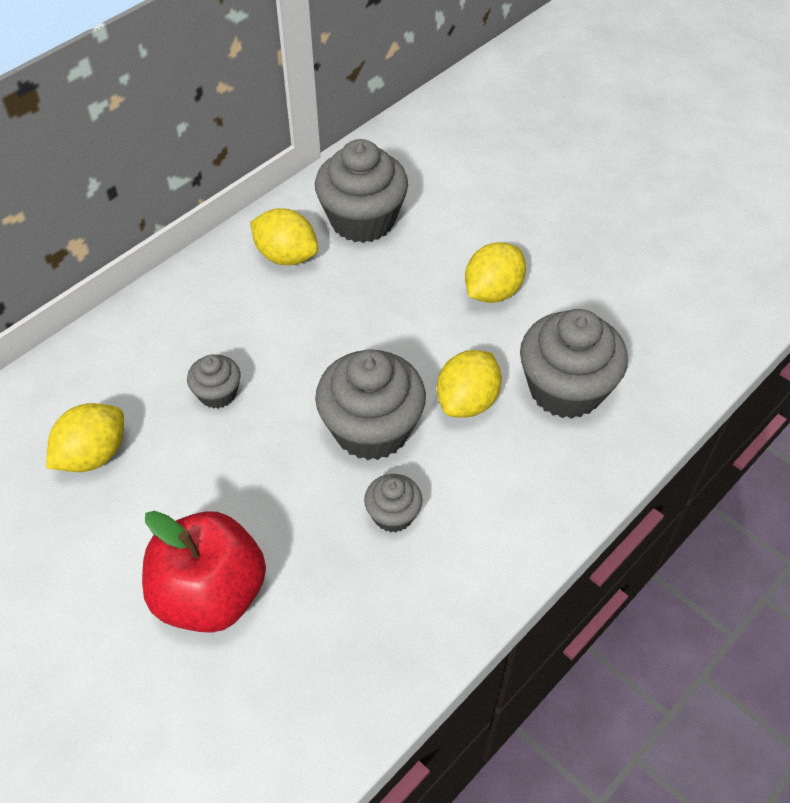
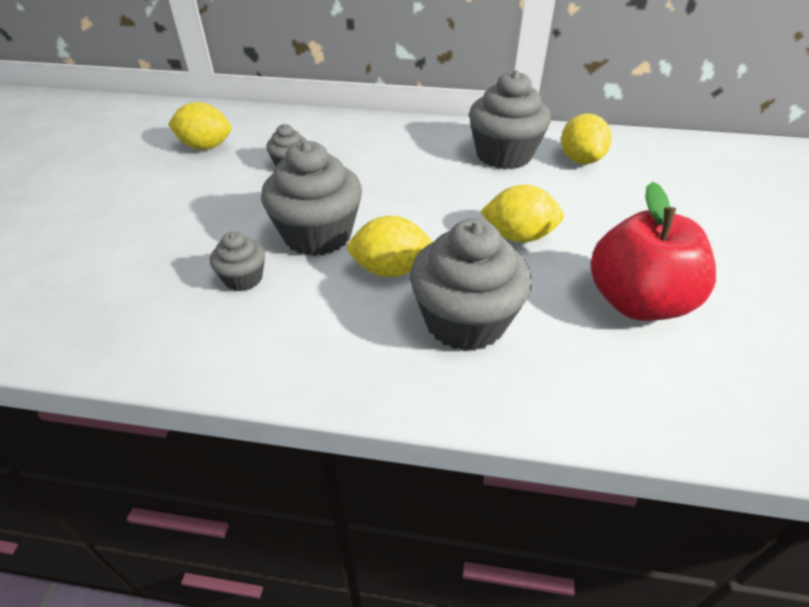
camera: 55 degrees right, 10 degrees down
red apple [142,511,266,633] -> red apple moved to [591,182,716,321]
yellow lemon [250,208,318,265] -> yellow lemon moved to [561,113,611,164]

